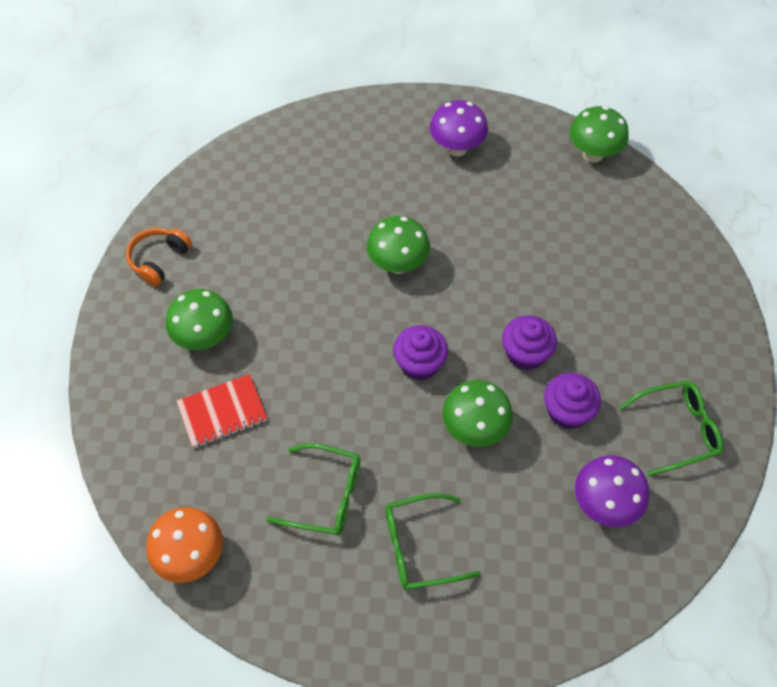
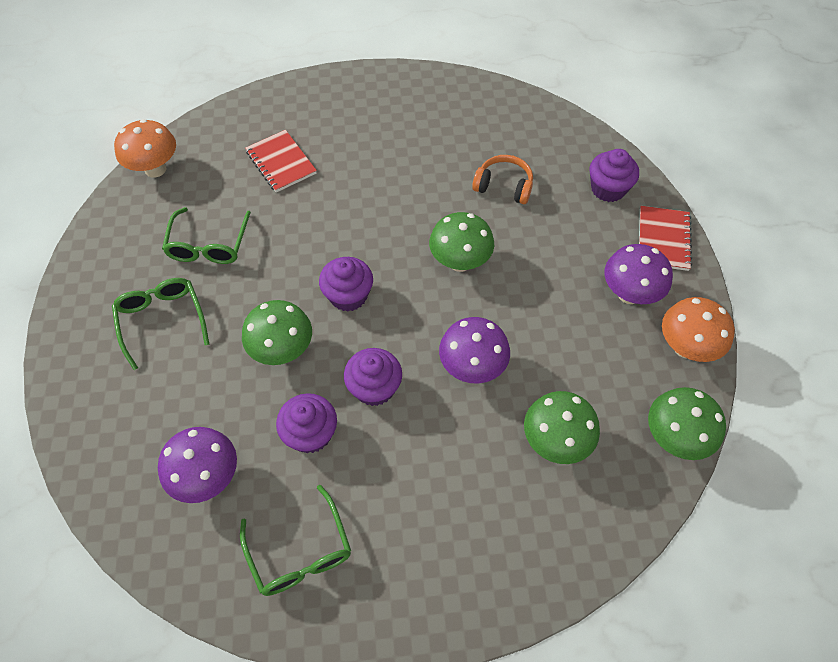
camera: 80 degrees right, 0 degrees up
orange headphones [126,228,192,287] -> orange headphones moved to [472,155,533,204]
green mushroom [166,289,233,350] -> green mushroom moved to [524,391,600,464]
none -> purple mushroom [439,317,510,383]
none -> purple cupcake [590,149,639,202]
none -> red notebook [639,206,692,271]
none -> orange mushroom [662,297,735,362]

